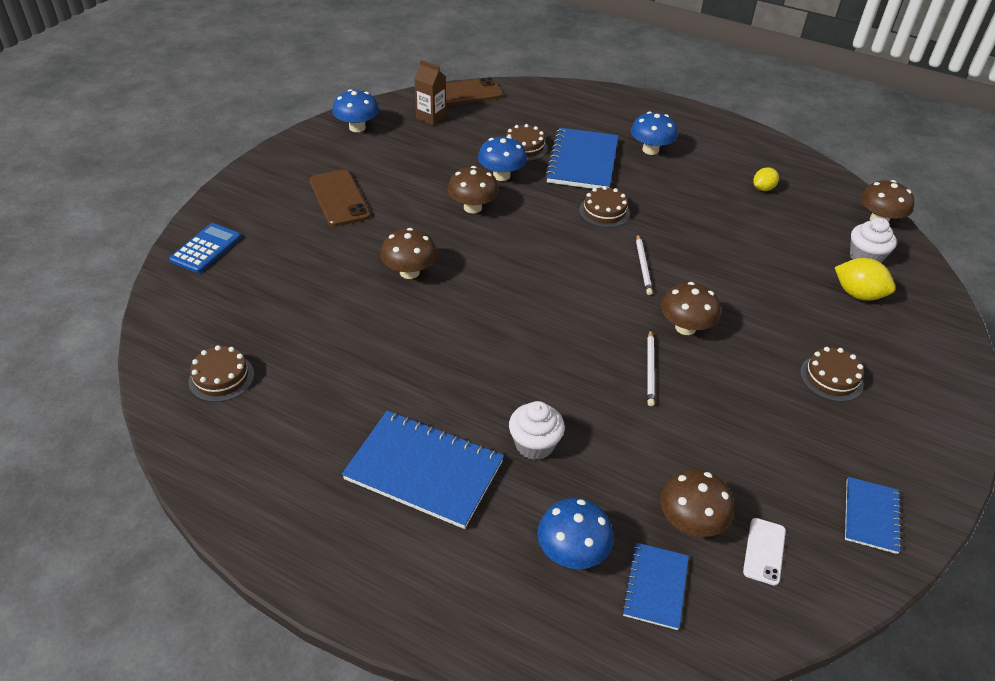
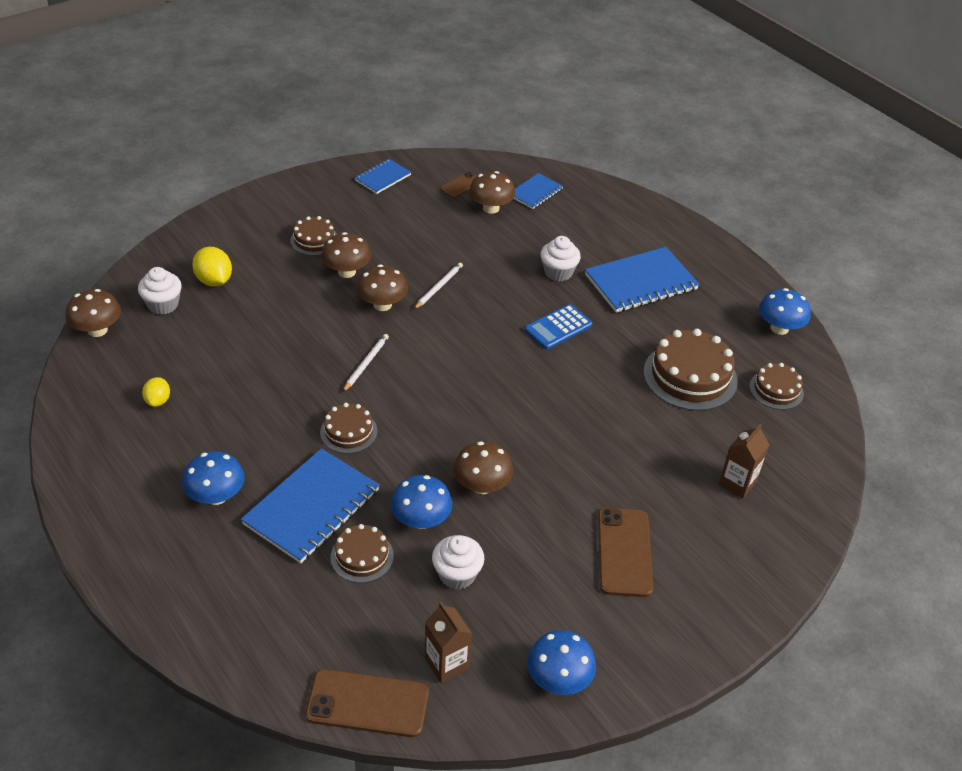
camera: 155 degrees left, 0 degrees up
blue calculator [169,223,241,273] -> blue calculator moved to [525,304,592,349]
blue notebook [342,411,504,529] -> blue notebook turned 75 degrees counterclockwise [585,247,700,313]
brown mushroom [380,228,437,279] -> brown mushroom moved to [321,232,371,278]
blue mushroom [537,498,613,569] -> blue mushroom moved to [759,288,811,335]
white phone [743,518,786,585] -> brown phone [440,172,477,198]
yellow lemon [753,167,779,191] -> yellow lemon turned 75 degrees counterclockwise [142,377,170,407]
none -> white cupcake [432,535,484,590]
none -> brown cake [643,329,738,411]
none -> brown carton [719,424,769,498]

